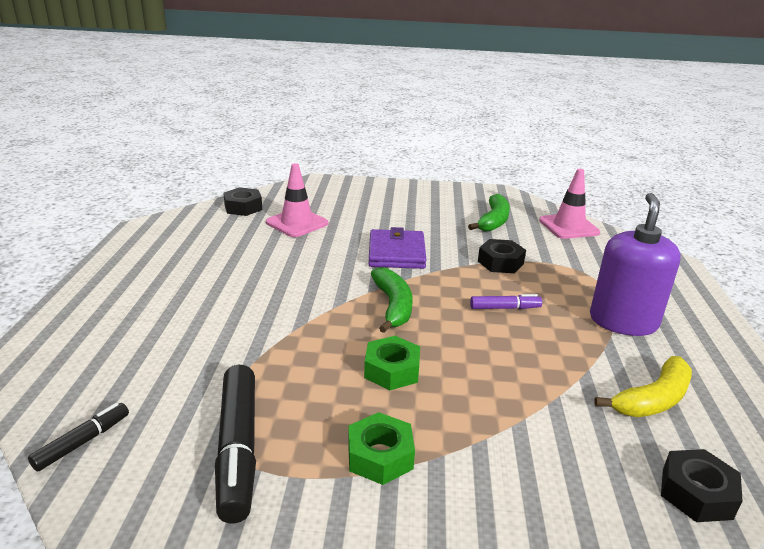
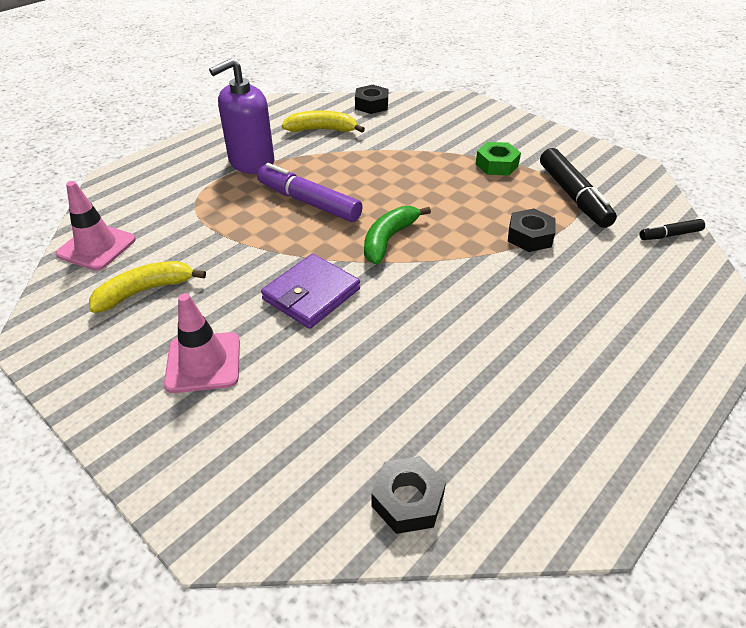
camera: 140 degrees left, 15 degrees up
black marker [215,365,256,523] -> black marker turned 135 degrees clockwise [540,148,617,228]
pink traffic cone [266,163,328,237] -> pink traffic cone moved to [164,293,240,393]
green nut [364,336,420,390] -> none
green banana [468,194,510,232] -> yellow banana [89,261,206,313]
purple marker [470,294,542,309] -> purple marker [257,163,363,222], size x1.90
black nut [478,239,526,273] -> black nut moved to [508,209,556,252]

